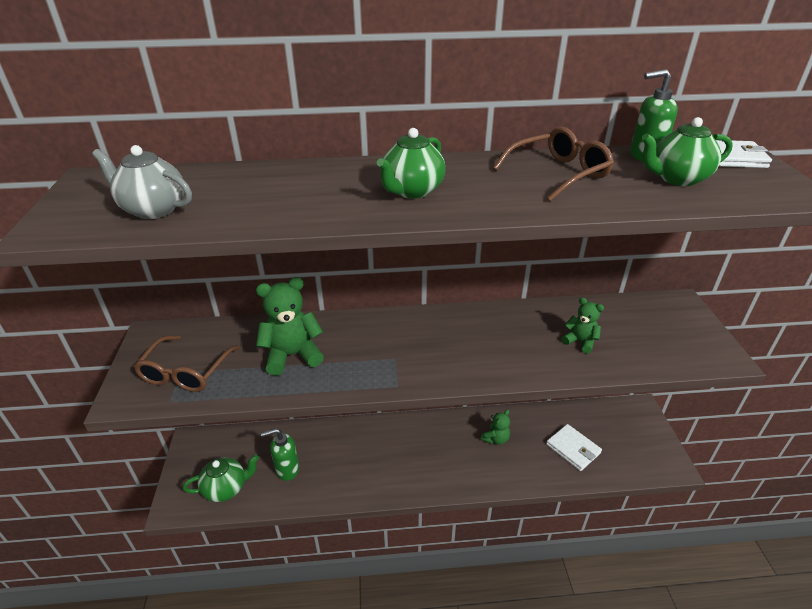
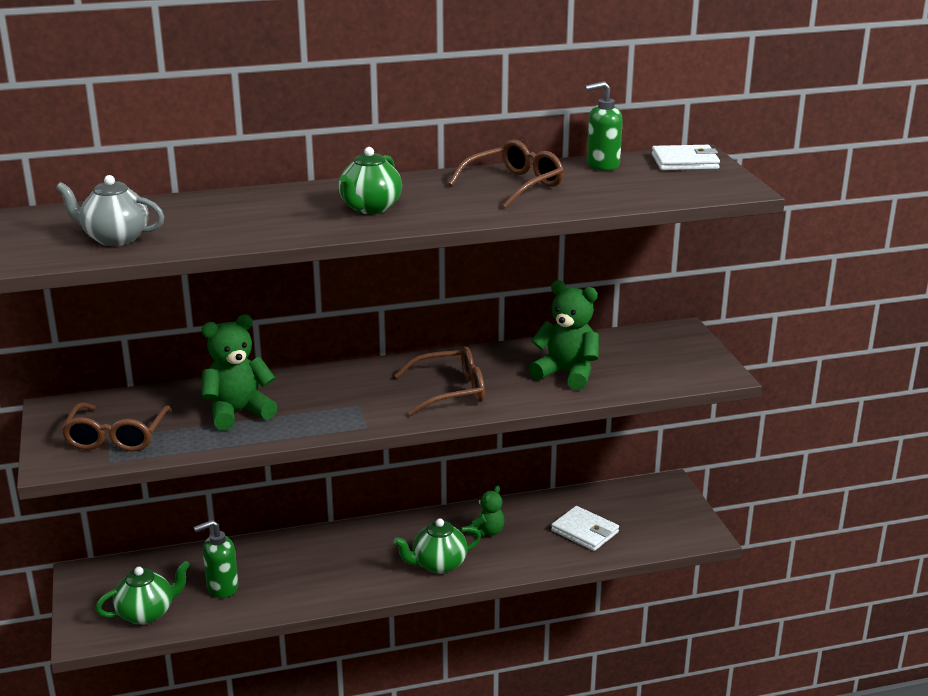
camera: 10 degrees left, 10 degrees down
green teddy bear [562,297,604,354] -> green teddy bear [529,280,599,390], size x1.73
green teapot [641,117,733,186] -> green teapot moved to [393,518,481,574]
none -> brown glasses [394,347,485,416]

